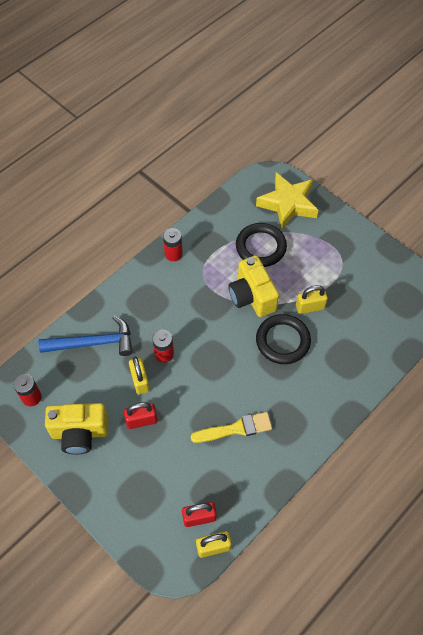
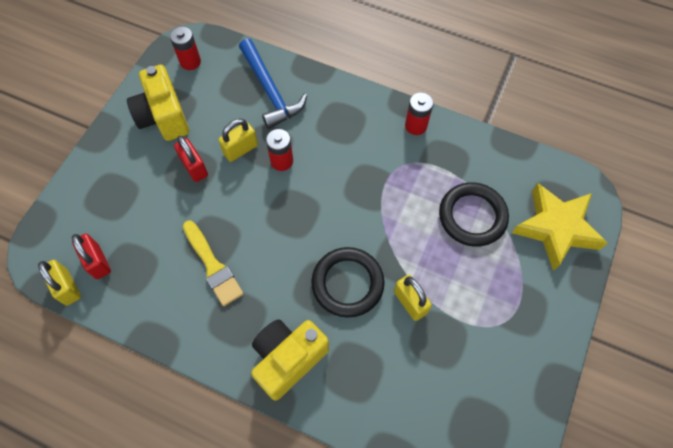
camera: 70 degrees right, 5 degrees up
yellow camera [228,255,279,317] -> yellow camera moved to [251,319,329,401]

